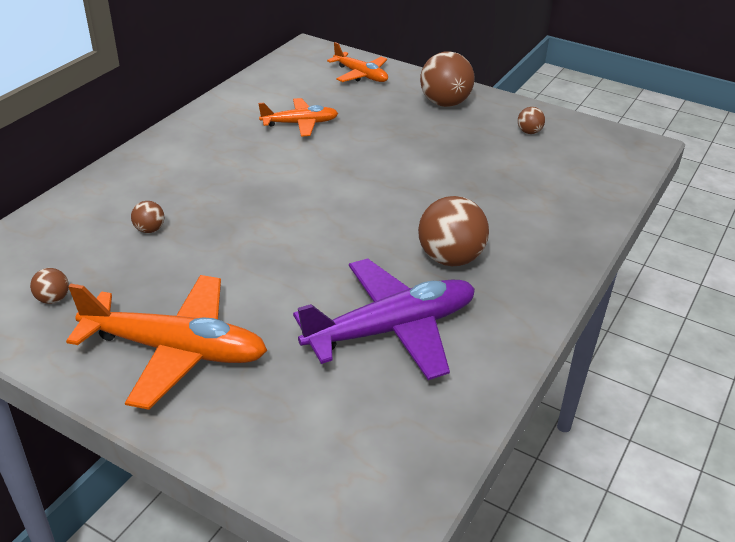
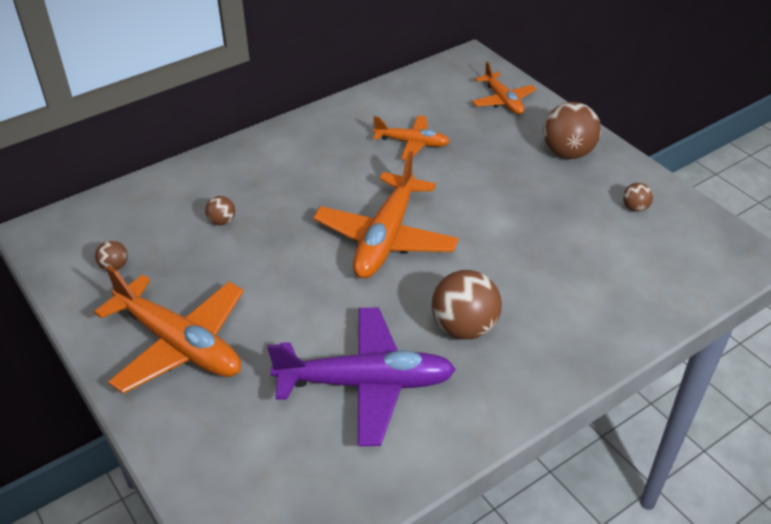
camera: 25 degrees right, 5 degrees up
none -> orange plane [313,151,459,278]

